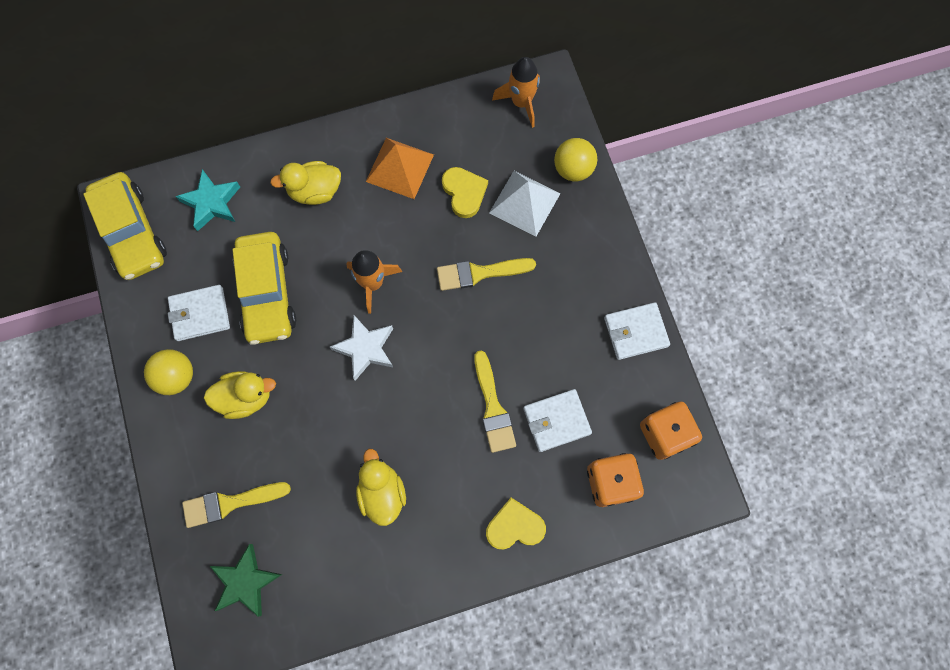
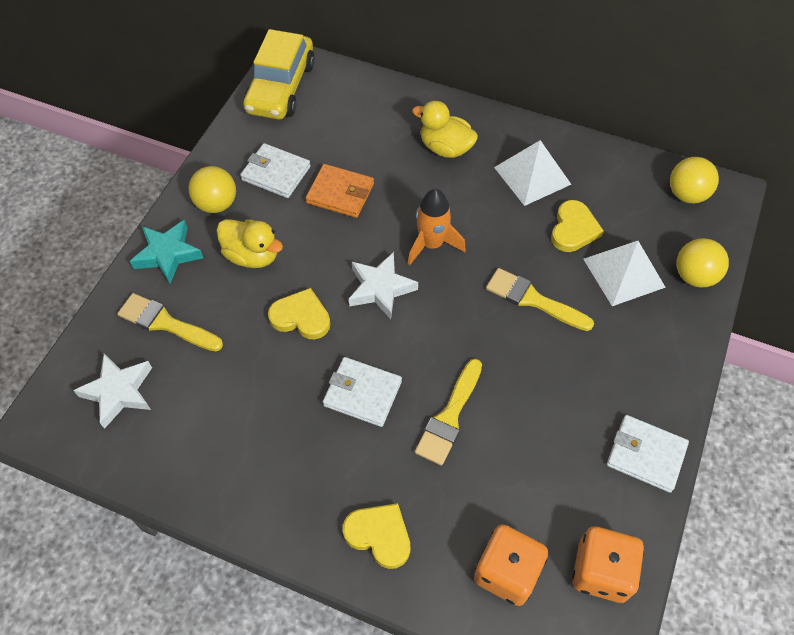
camera: 40 degrees right, 15 degrees down
turquoise star [175,169,240,231] -> turquoise star moved to [130,220,203,284]
green star [210,544,282,617] -> white star [73,354,152,429]
yellow car [232,232,296,345] -> orange wallet [306,164,374,218]
yellow duck [356,449,406,526] -> none
orange pyramid [366,138,434,199] -> white pyramid [494,140,572,206]
orange rocket [492,57,540,128] -> yellow ball [670,157,719,203]
white wallet [523,389,592,452] -> white wallet moved to [323,357,402,427]
none -> yellow heart [268,288,330,339]

